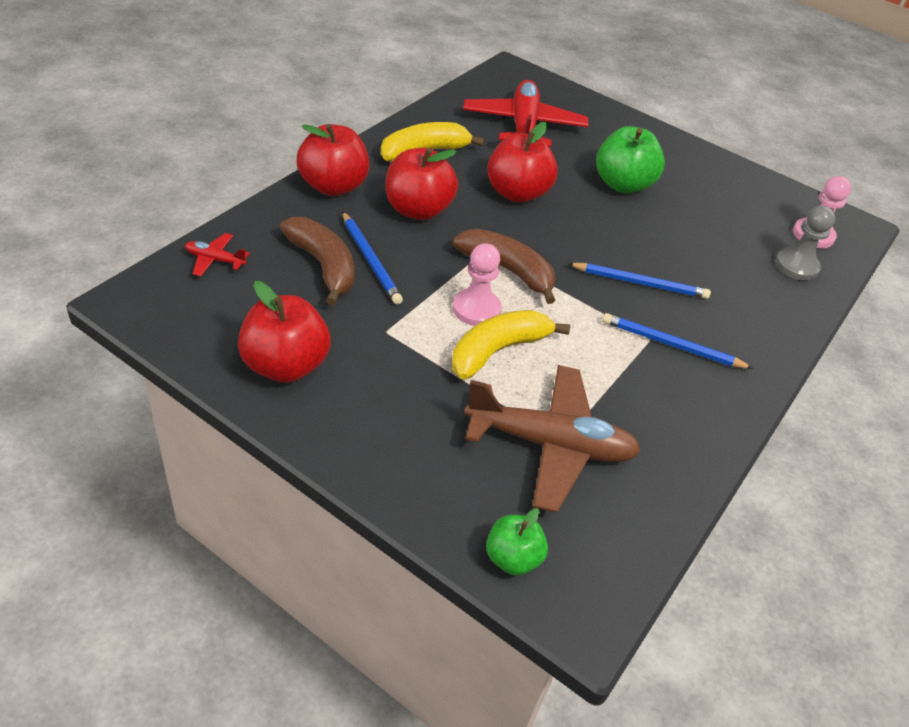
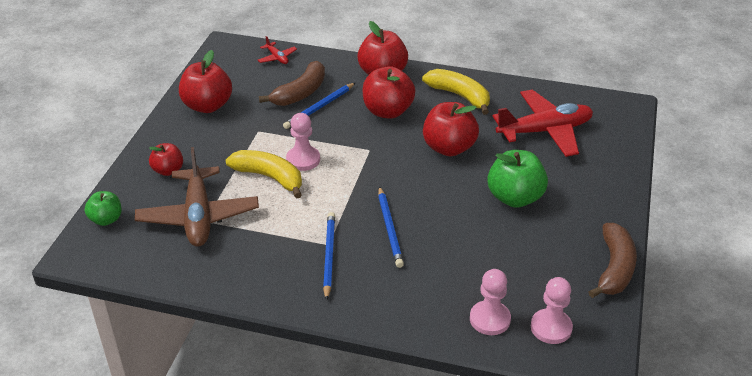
camera: 75 degrees right, 5 degrees down
red plane [185,233,250,277] -> red plane turned 150 degrees clockwise [258,36,297,64]
brown banana [453,229,556,304] -> brown banana moved to [588,223,637,298]
grey pawn [775,206,835,281] -> pink pawn [470,269,511,335]
none -> red apple [149,143,183,176]

